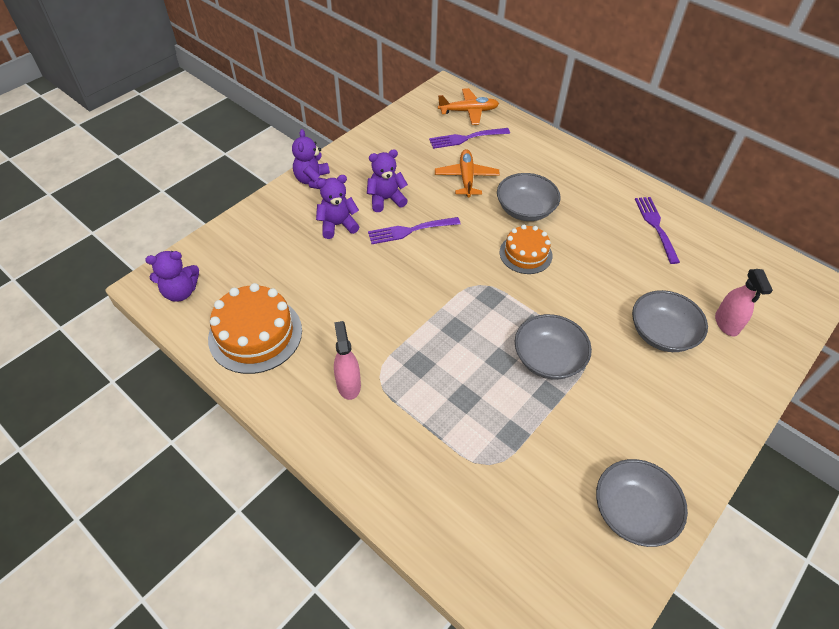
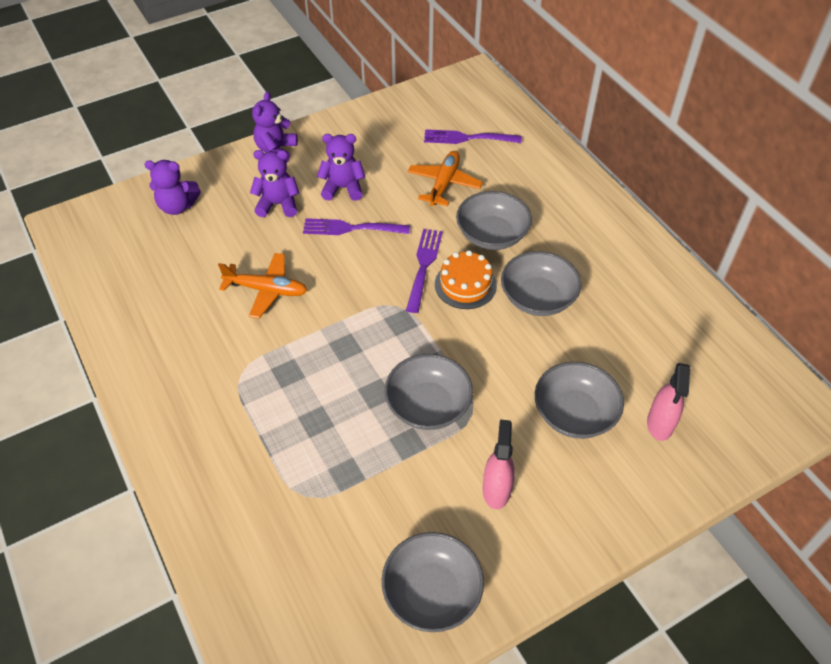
camera: 20 degrees right, 0 degrees up
purple teddy bear [145,251,199,302] -> purple teddy bear moved to [144,160,201,215]
orange cake [208,283,302,374] -> none
pink spray bottle [334,321,361,400] -> pink spray bottle moved to [483,419,515,509]
orange plane [438,88,499,125] -> orange plane moved to [218,253,308,319]
purple fork [635,197,680,264] -> purple fork moved to [406,229,443,313]
none -> grey bowl [501,251,581,316]

